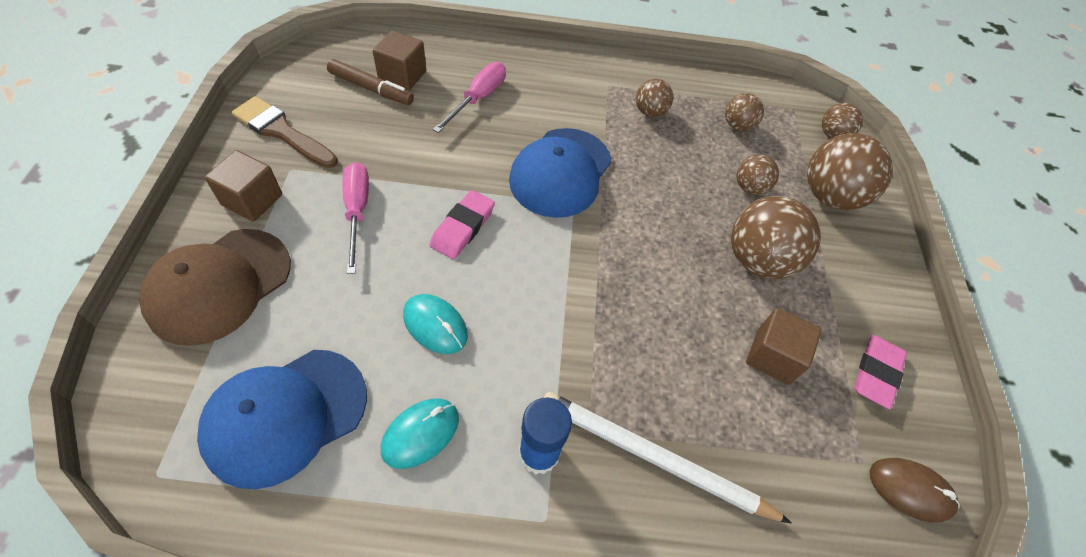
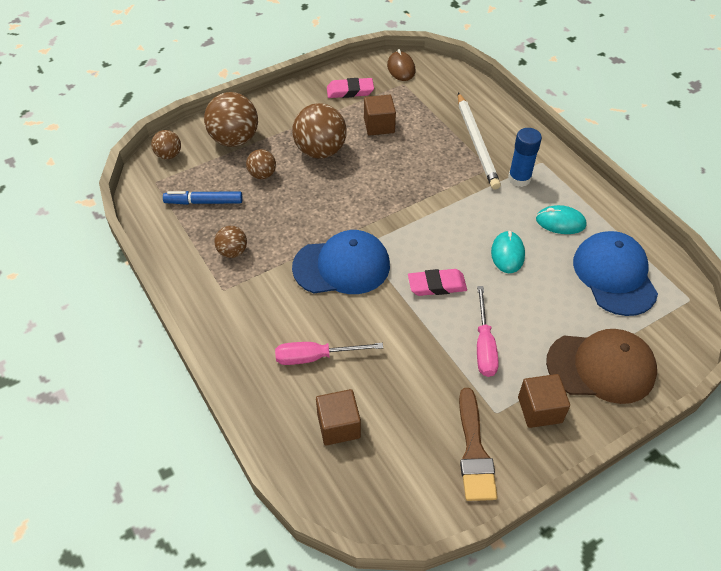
camera: 120 degrees left, 5 degrees down
blue cap [197,350,367,489] -> blue cap turned 120 degrees counterclockwise [573,231,658,316]
brown marker [327,59,414,105] -> none
pink screwdriver [342,162,369,274] -> pink screwdriver turned 45 degrees counterclockwise [477,286,499,377]
brown ball [725,93,764,132] -> blue marker [163,191,243,205]

